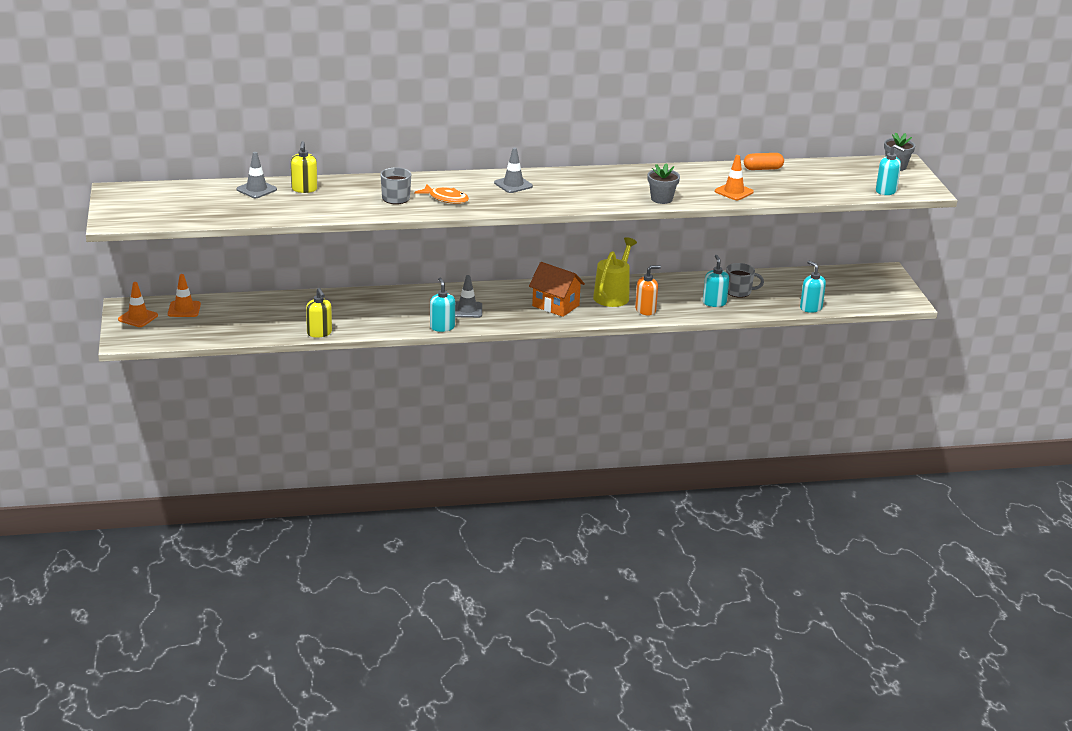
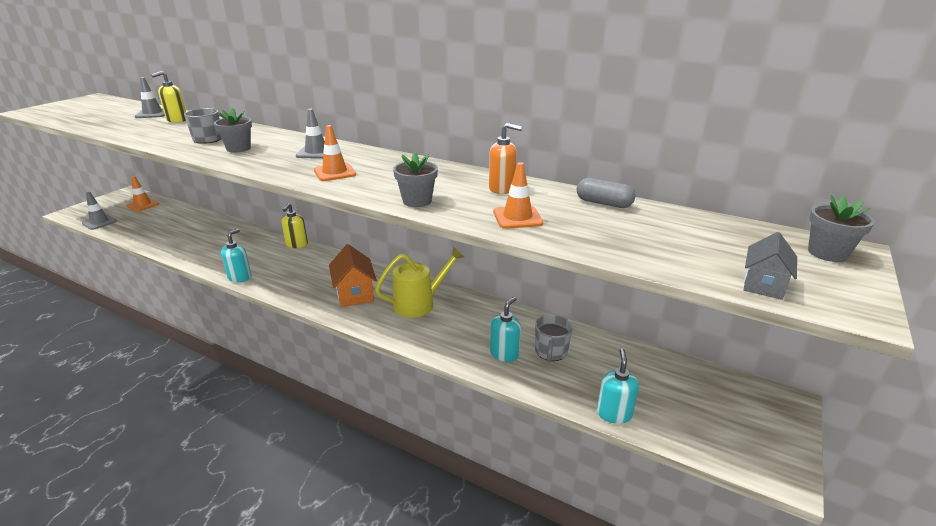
camera: 40 degrees right, 0 degrees up
orange traffic cone [118,282,158,327] -> orange traffic cone moved to [314,125,356,181]
yellow soap dispenser [306,288,332,338] -> yellow soap dispenser moved to [281,203,308,248]
orange fish [414,184,469,204] -> grey flower pot [214,108,252,153]
grey traffic cone [455,275,482,318] -> grey traffic cone moved to [82,192,117,230]
orange soap dispenser [635,265,661,316] -> orange soap dispenser moved to [489,123,522,194]
grey mug [726,263,764,298] -> grey mug turned 60 degrees clockwise [535,315,573,362]
orange capsule [744,153,784,170] -> grey capsule [577,178,635,208]
turquoise soap dispenser [876,144,906,195] -> grey house [744,232,797,300]

